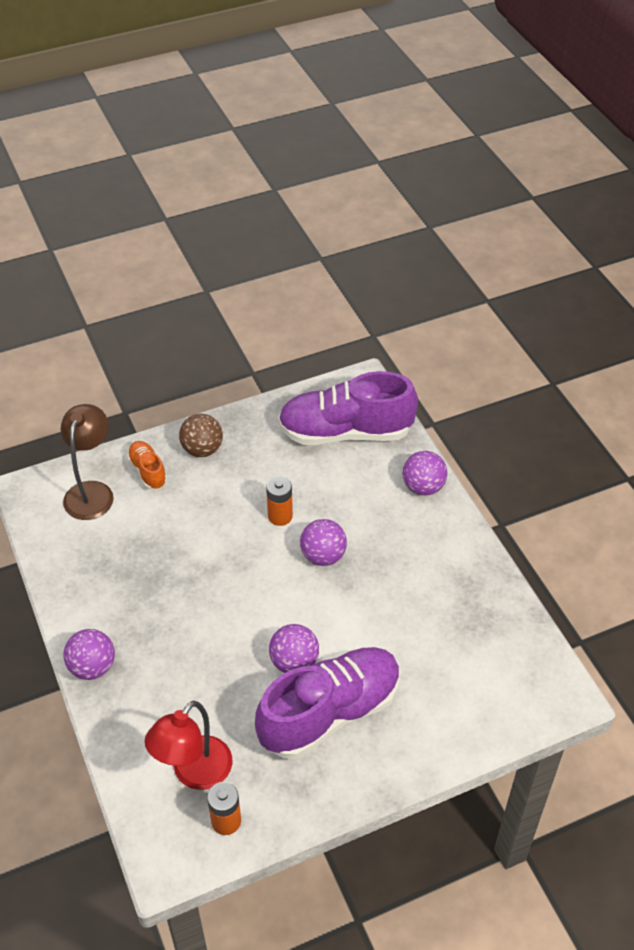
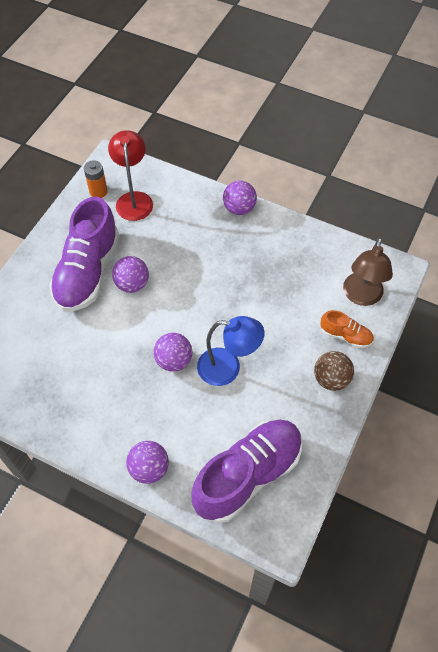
camera: 140 degrees right, 10 degrees up
brown lamp [61,404,114,520] -> brown lamp turned 45 degrees clockwise [343,238,393,306]
orange battery [266,476,293,526] -> blue lamp [197,316,265,386]

